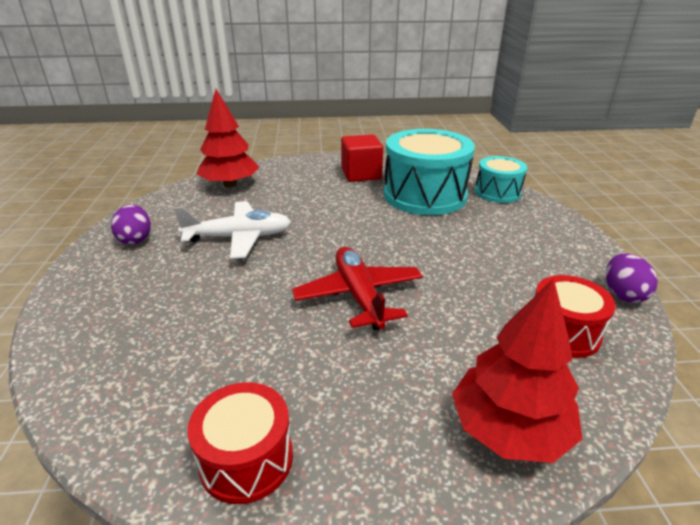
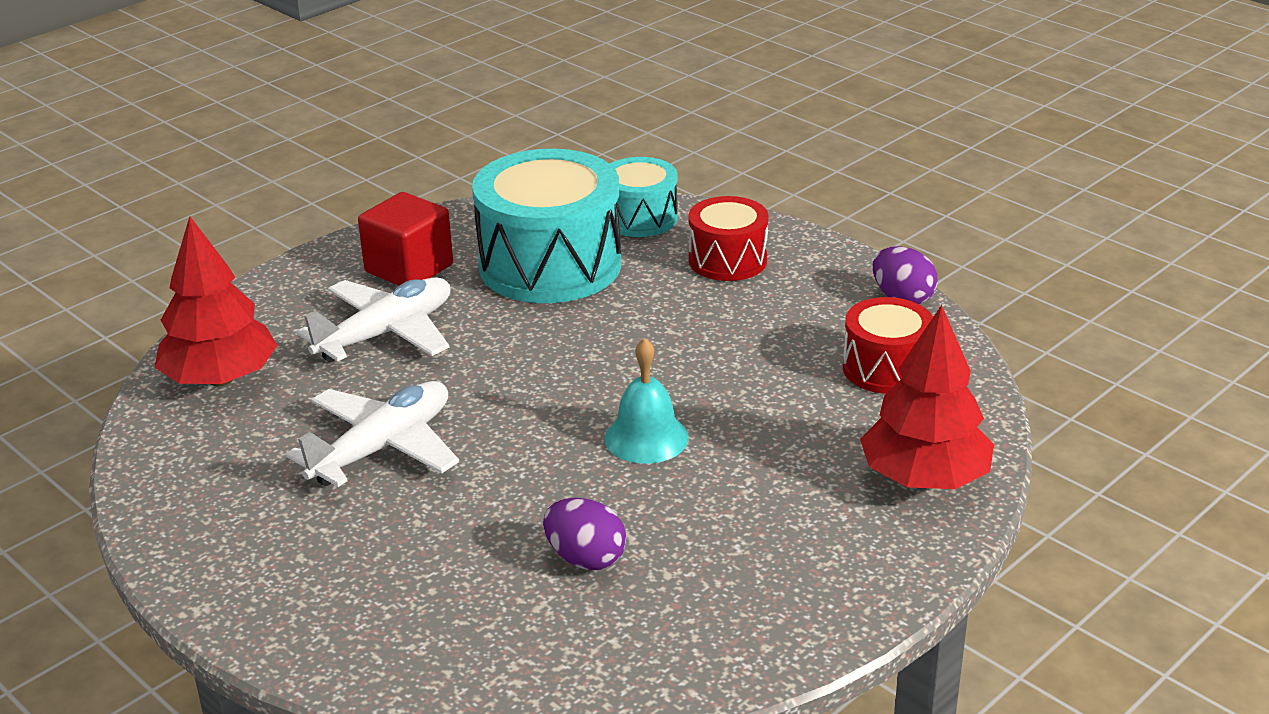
camera: 40 degrees left, 0 degrees up
purple egg [111,205,151,245] -> purple egg moved to [543,498,626,570]
red drum [187,382,293,504] -> red drum moved to [689,196,769,281]
red plane [292,247,423,331] -> turquoise bell [604,338,689,464]
none -> white plane [296,277,450,362]

